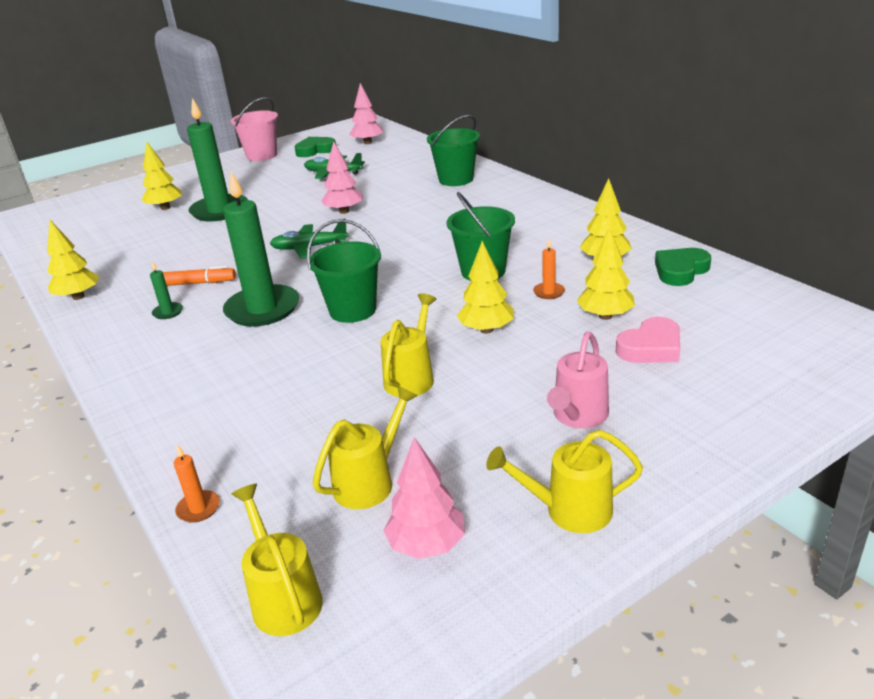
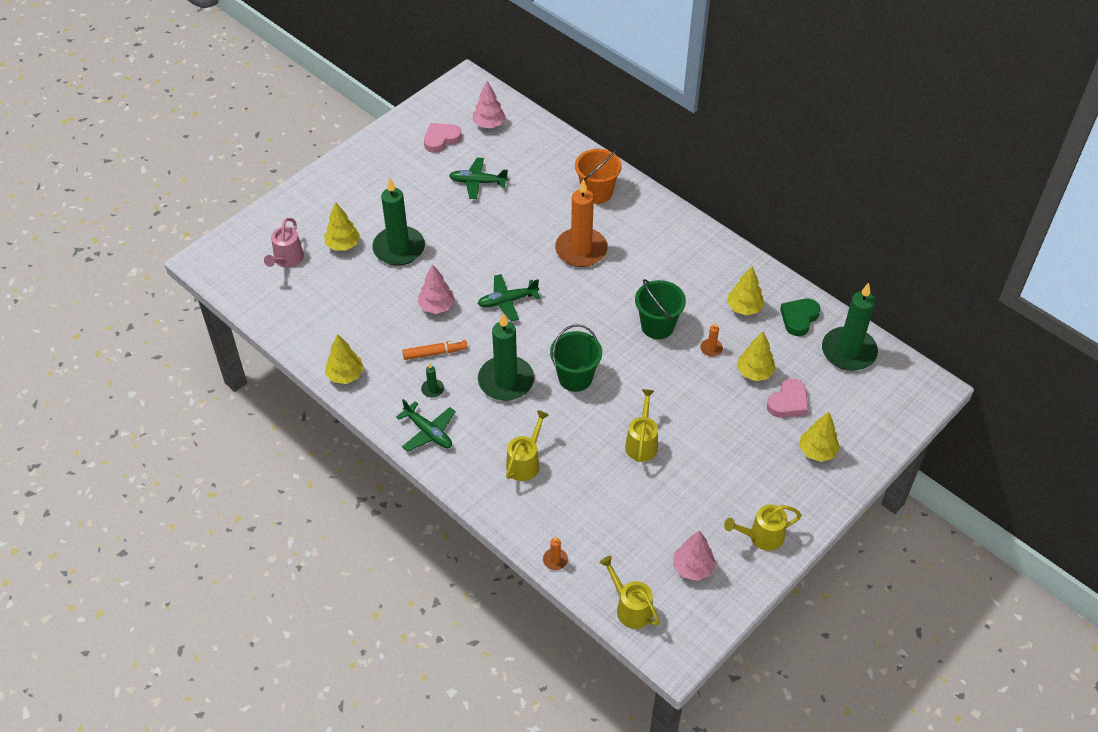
camera: 15 degrees left, 20 degrees up
pink bucket [231,97,278,161] -> none
green heart [294,137,336,157] -> pink heart [424,123,462,153]
yellow watering can [313,385,418,509] -> yellow watering can moved to [506,410,549,481]
pink tree [321,141,363,214] -> pink tree moved to [417,264,455,314]
green bucket [427,115,480,186] -> orange bucket [575,149,622,204]
yellow tree [457,241,514,334] -> yellow tree moved to [799,412,840,462]
pink watering can [547,332,609,428] -> pink watering can moved to [264,218,304,268]
none -> green plane [396,399,456,452]
none -> orange candle [555,179,608,267]
none -> green candle [822,283,878,371]

